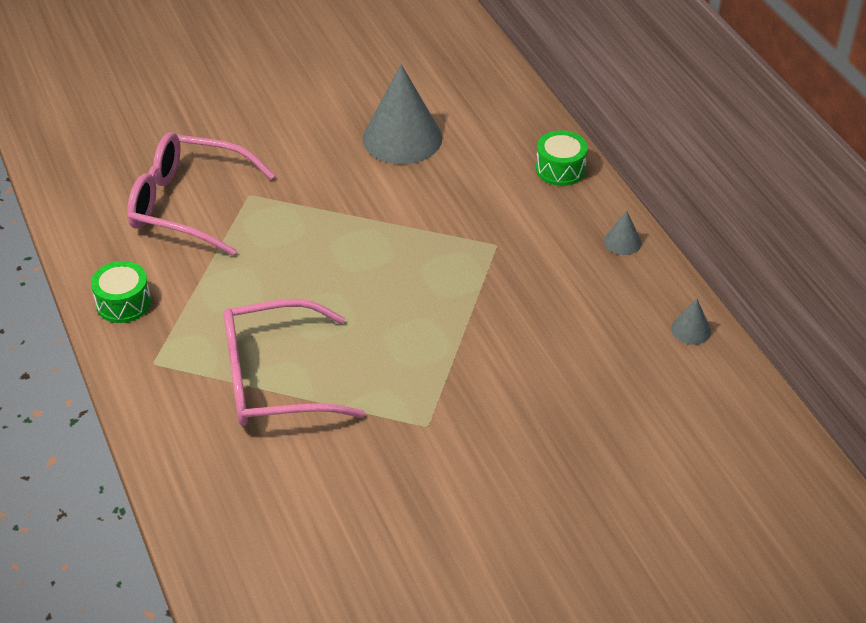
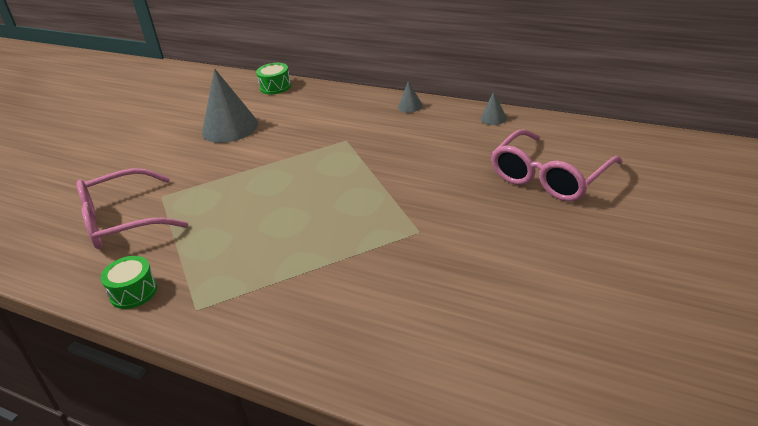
camera: 35 degrees left, 10 degrees down
pink glasses [224,299,365,426] -> pink glasses moved to [491,129,623,202]
green drum [536,130,588,186] -> green drum moved to [256,63,291,94]

